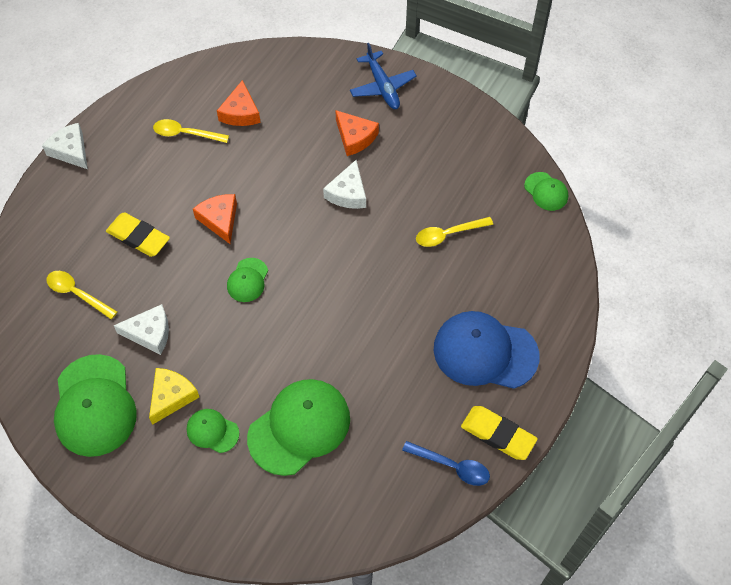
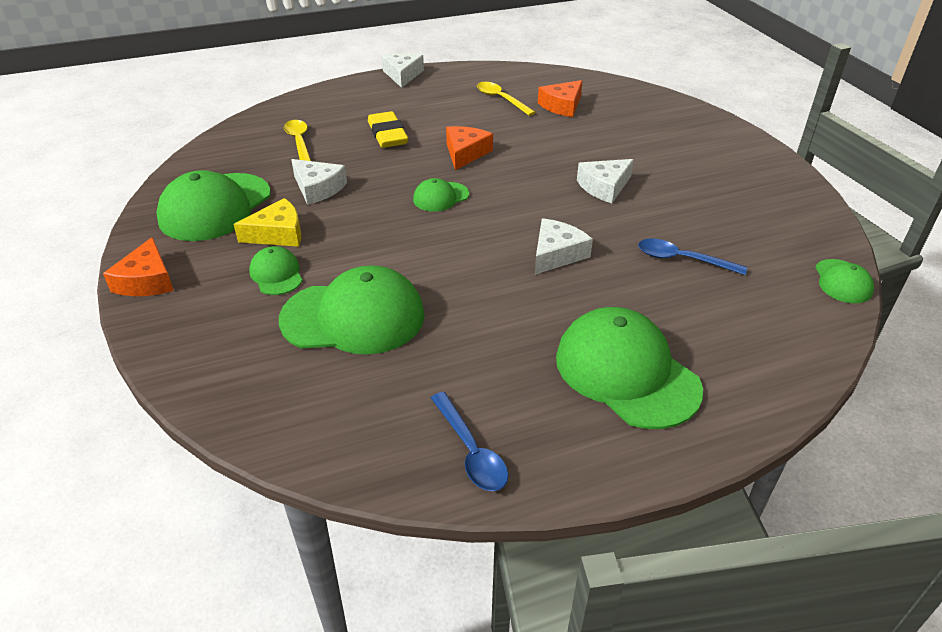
camera: 40 degrees right, 20 degrees down
orange cheese [335,110,379,156] -> orange cheese moved to [103,237,174,296]
blue plane [350,43,417,109] -> none
yellow spoon [416,217,493,247] -> blue spoon [638,239,747,275]
blue cap [434,311,540,389] -> green cap [556,307,703,429]
yellow eraser [461,406,538,460] -> none
none -> white cheese [535,218,593,275]

